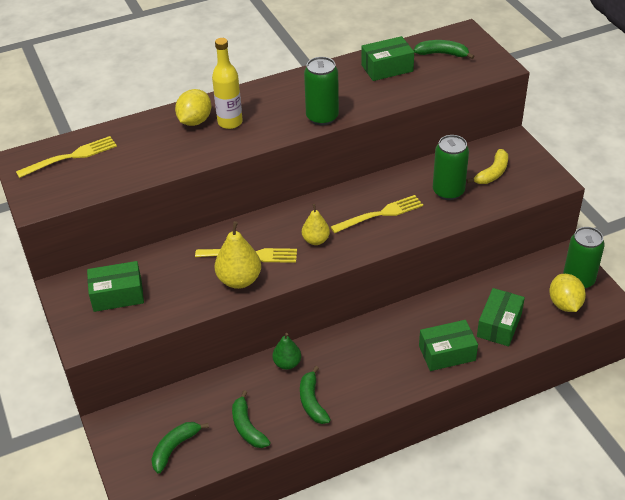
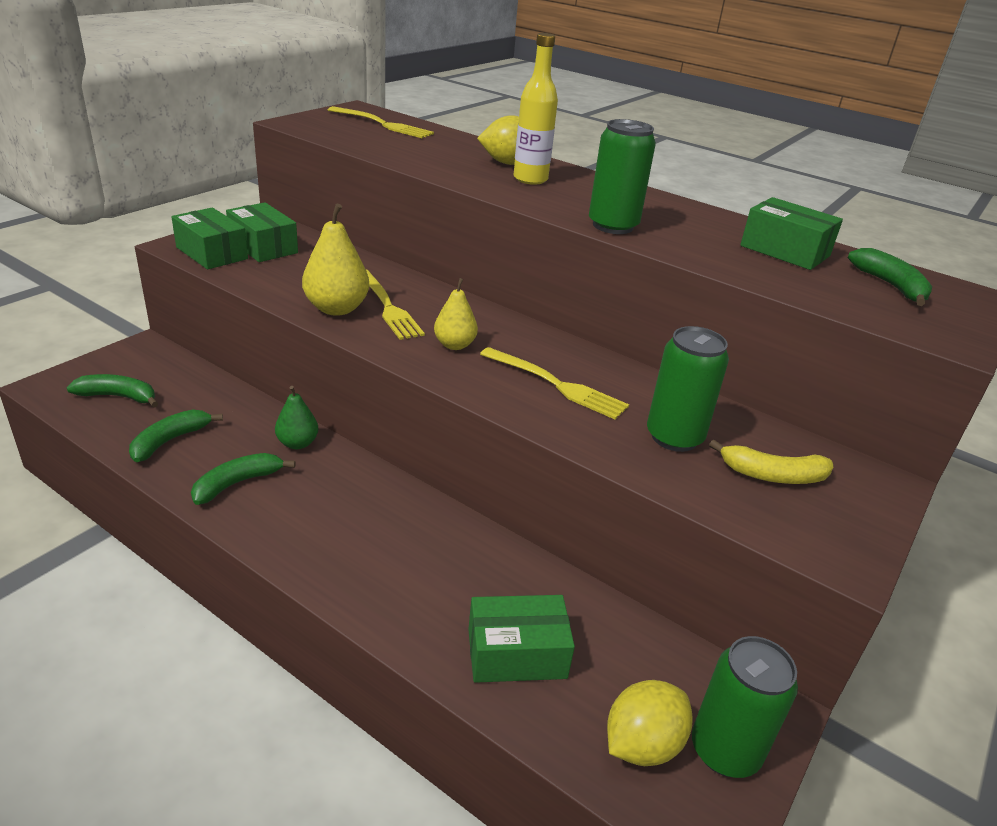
camera: 55 degrees right, 10 degrees down
green box [419,320,478,371] -> green box moved to [171,208,248,269]

